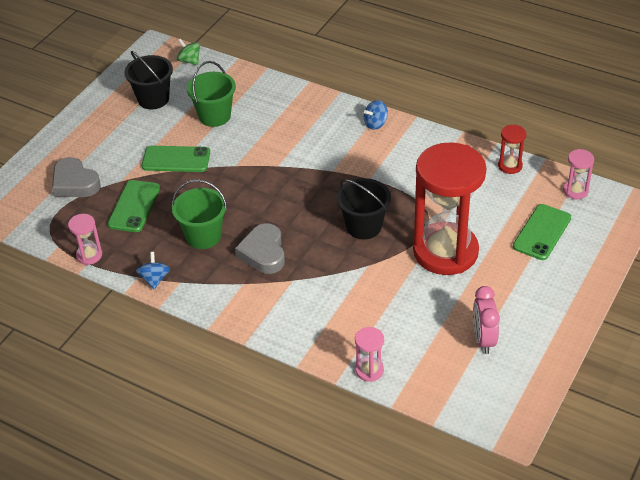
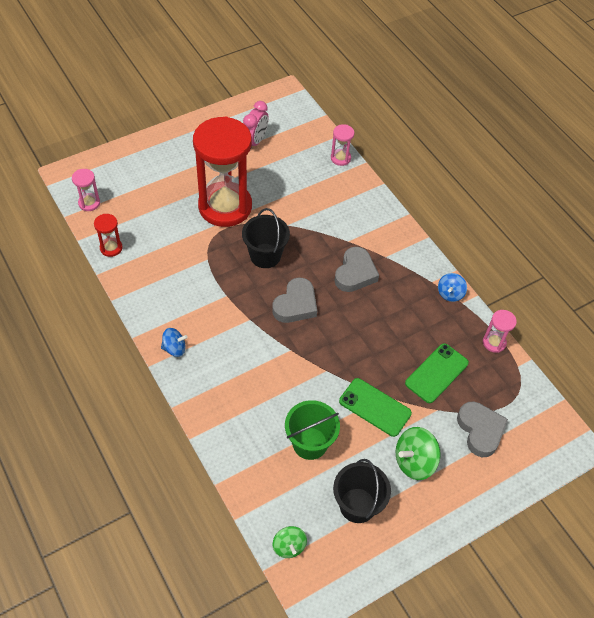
camera: 155 degrees left, 10 degrees up
green bucket [172,179,227,249] -> none
green phone [513,204,571,260] -> none
none -> grey heart [272,278,317,323]
none -> green spinning top [395,427,441,480]

